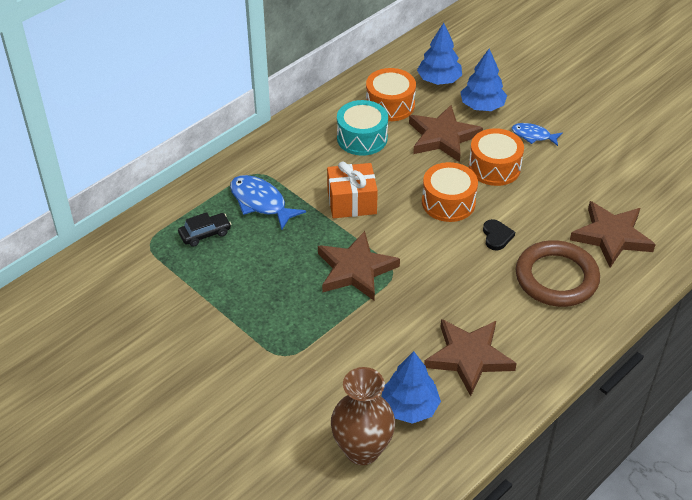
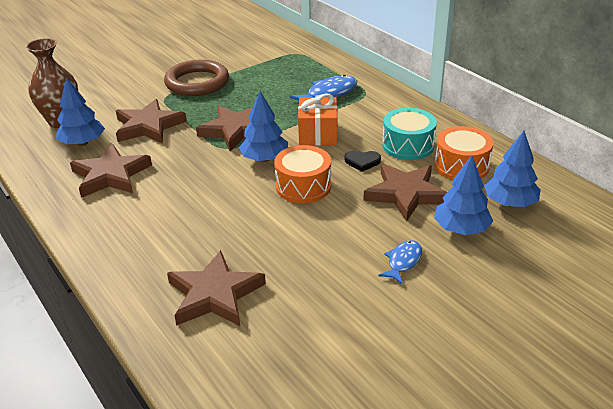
camera: 100 degrees right, 10 degrees down
black car [178,212,231,247] -> none
orange drum [469,128,524,186] -> none
black heart [483,219,515,250] -> black heart moved to [345,150,381,172]
brown ring [516,240,600,307] -> brown ring moved to [164,60,229,96]
none -> brown star [116,99,187,144]
none -> blue tree [239,91,288,162]

